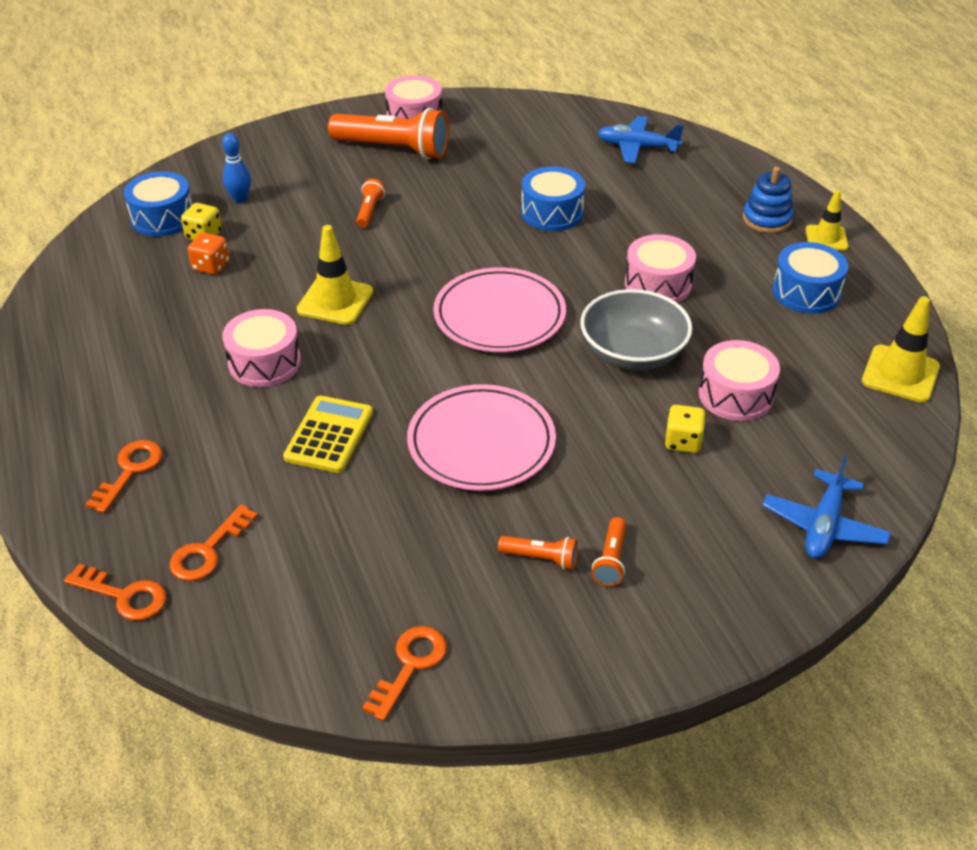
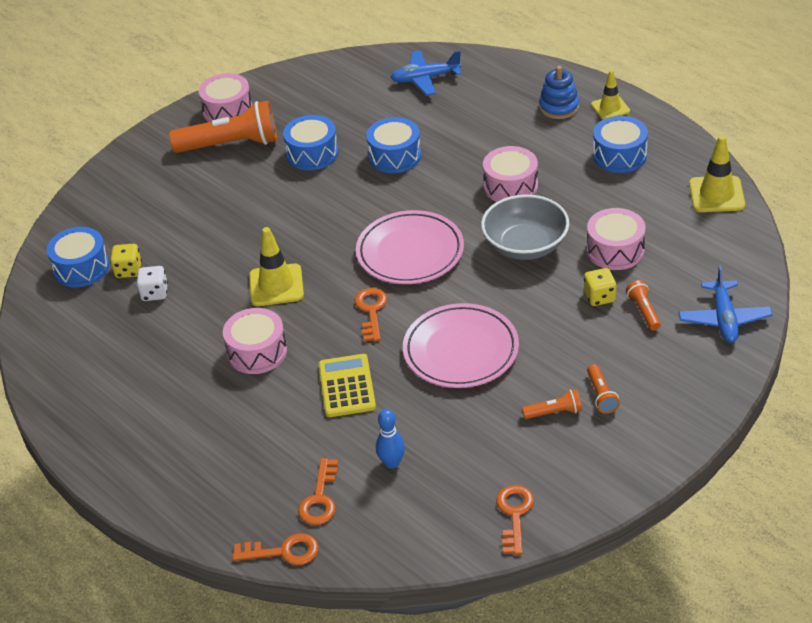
camera: 20 degrees left, 0 degrees up
orange key [85,440,163,513] -> orange key moved to [354,288,387,341]
orange dice [187,232,229,275] -> white dice [137,266,168,301]
blue bowling pin [222,133,251,203] -> blue bowling pin moved to [376,409,405,469]
orange flashlight [356,179,385,228] -> orange flashlight moved to [626,280,661,331]
none -> blue drum [283,115,339,170]

